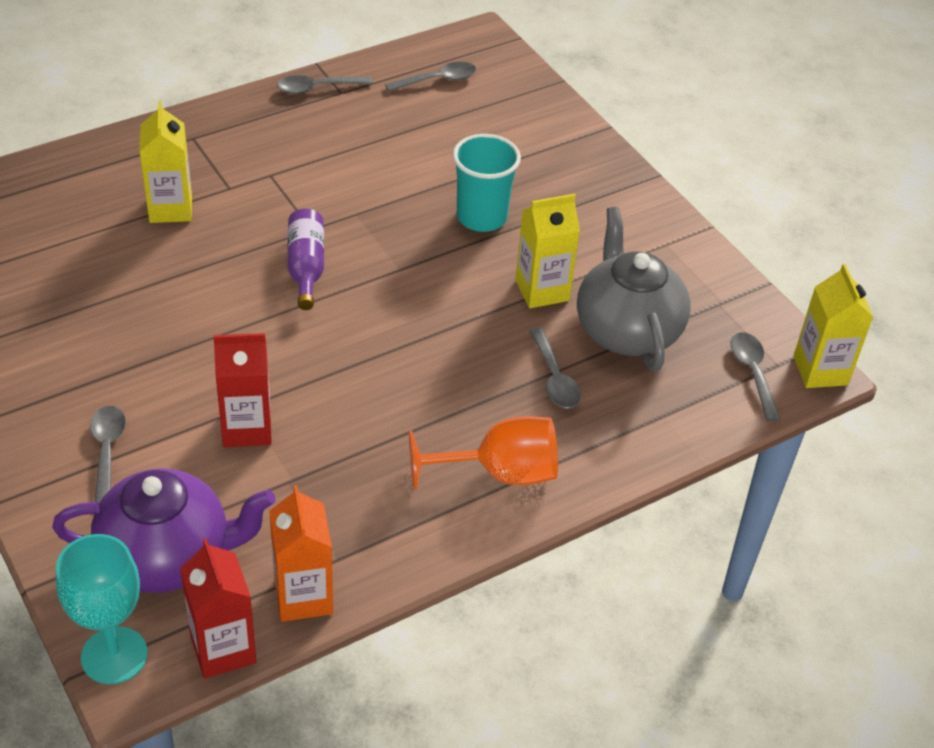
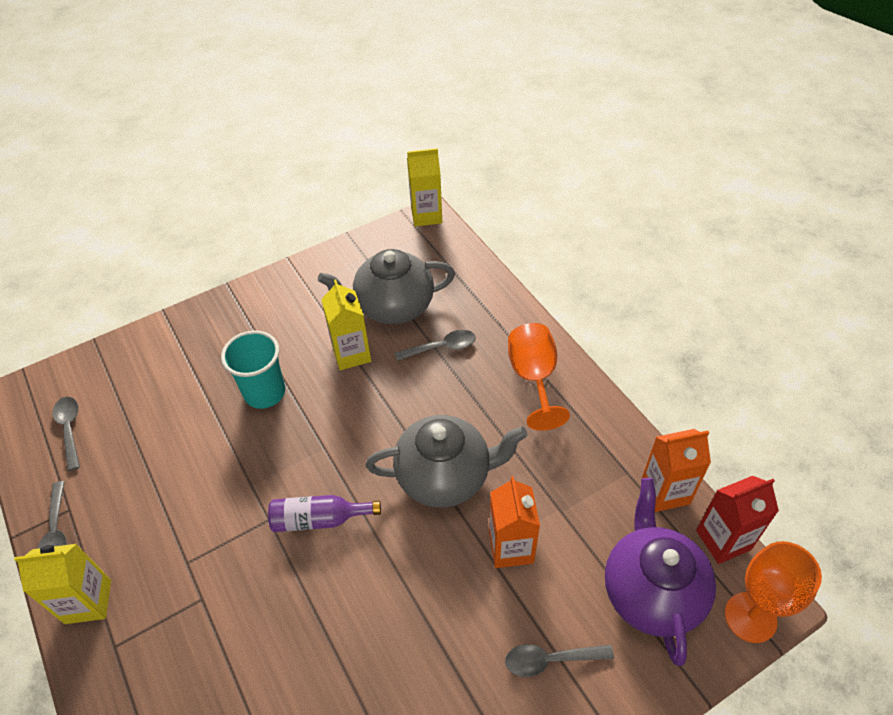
camera: 85 degrees left, 5 degrees up
turquoise goblet [56,534,148,684] -> orange goblet [725,541,822,643]
yellow carton [139,101,192,223] -> yellow carton moved to [14,544,111,624]
red carton [213,333,272,447] -> orange carton [489,476,540,568]
grey spoon [730,332,781,421] -> none
none -> grey teapot [366,415,528,508]

